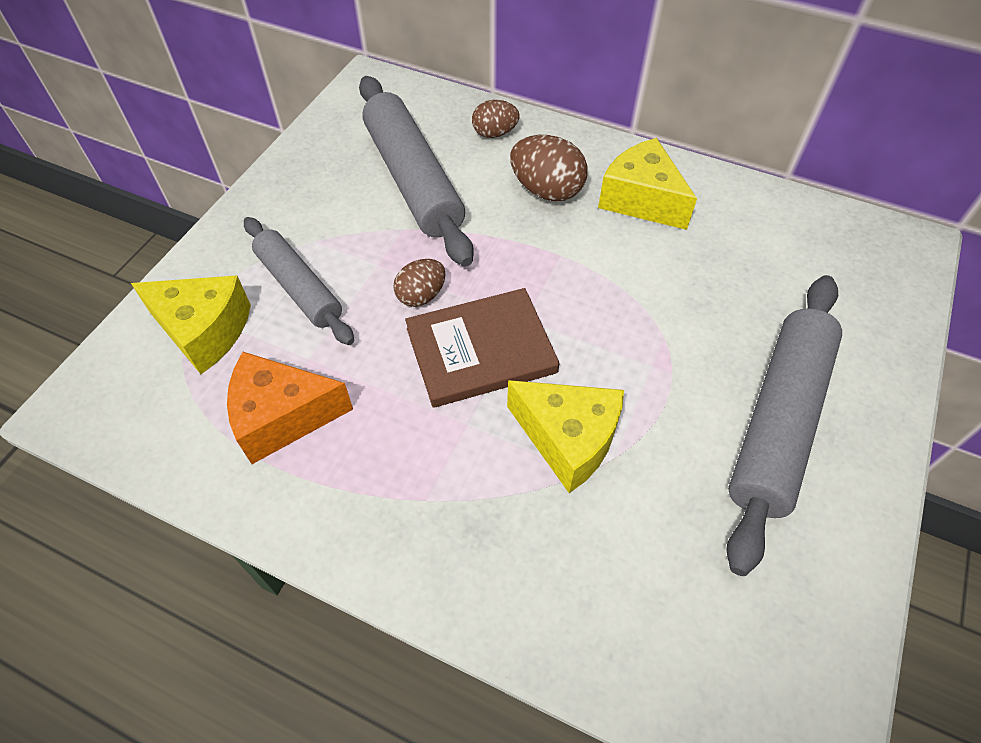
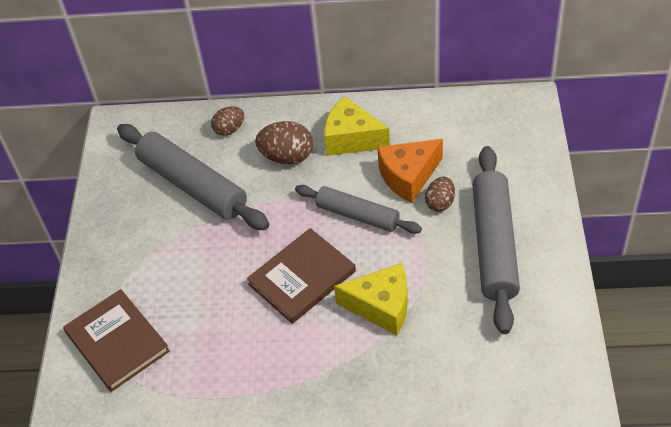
camera: 20 degrees left, 5 degrees down
yellow cheese [131,276,251,374] -> brown book [63,289,170,392]
orange cheese [227,352,353,464] -> orange cheese moved to [377,139,443,203]
grey rolling pin [244,217,354,345] -> grey rolling pin moved to [295,185,422,234]
brown egg [393,259,446,307] -> brown egg moved to [425,177,455,212]

